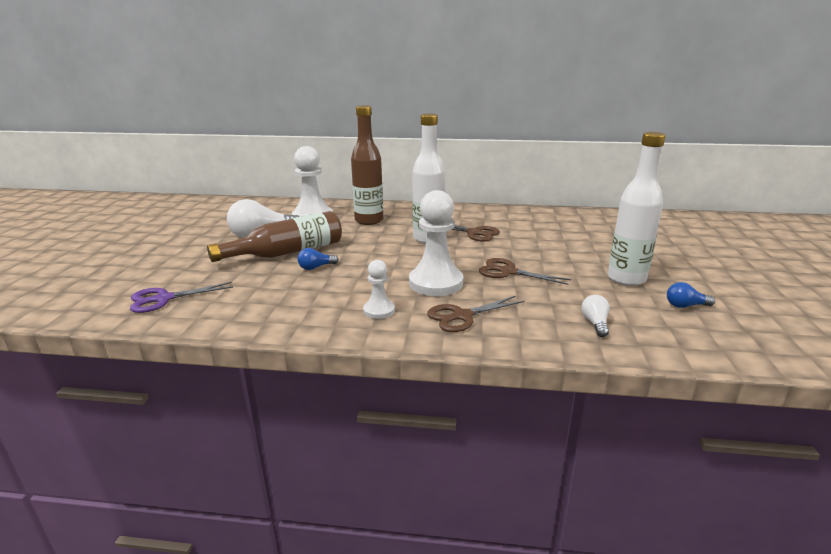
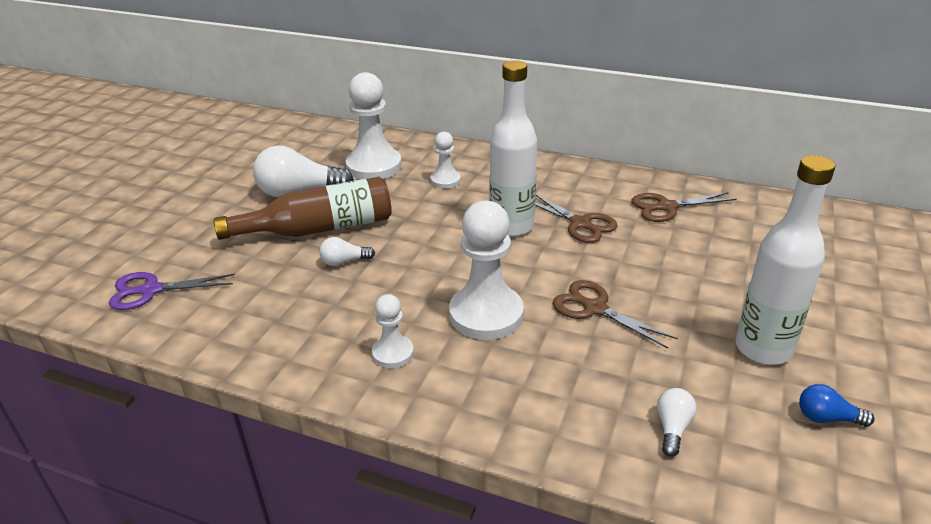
camera: 15 degrees right, 10 degrees up
blue light bulb [297,248,338,270] -> white light bulb [319,237,375,266]
brown bottle [351,105,383,225] -> white pawn [431,132,461,188]
brown scissors [427,296,525,332] -> brown scissors moved to [632,192,737,222]

